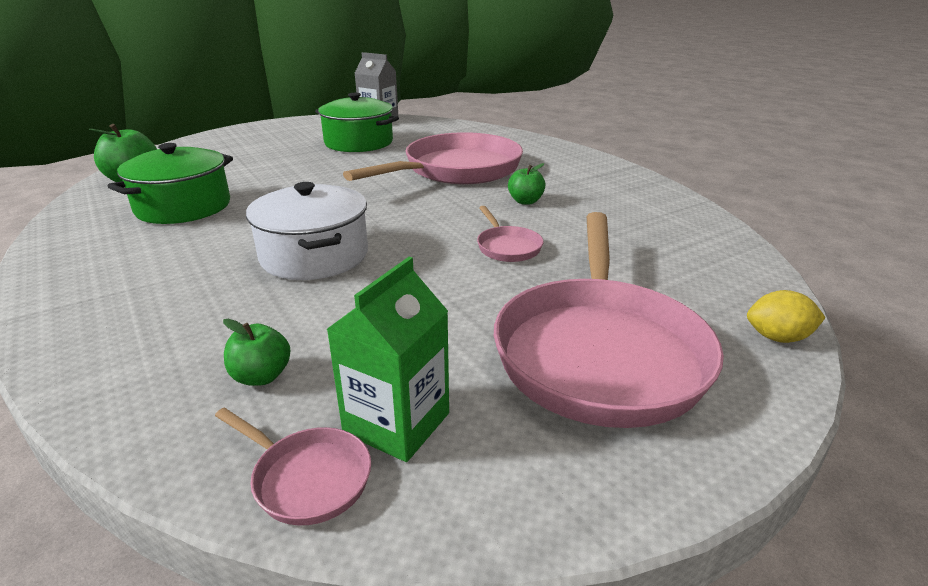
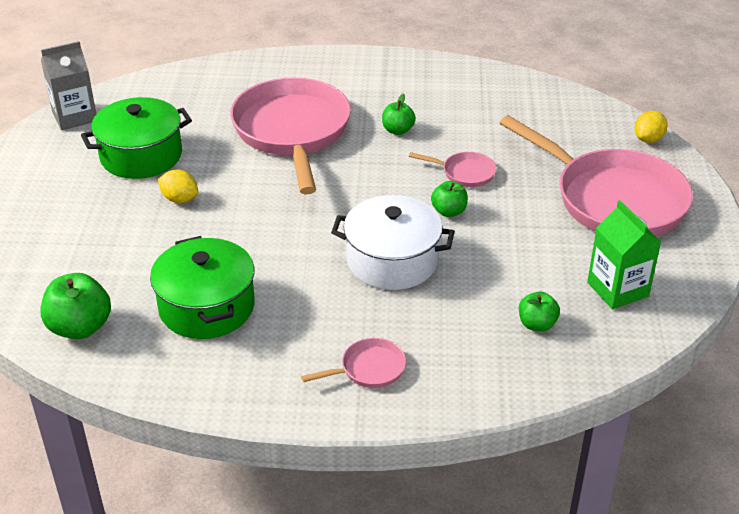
camera: 55 degrees left, 10 degrees up
pink pan [215,407,371,525] -> pink pan moved to [301,338,406,388]
none -> yellow lemon [158,170,198,203]
none -> green apple [431,181,468,217]

